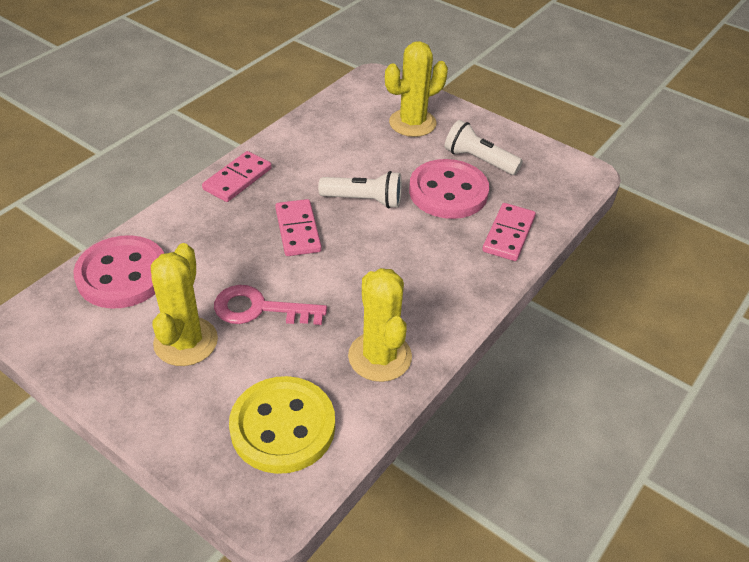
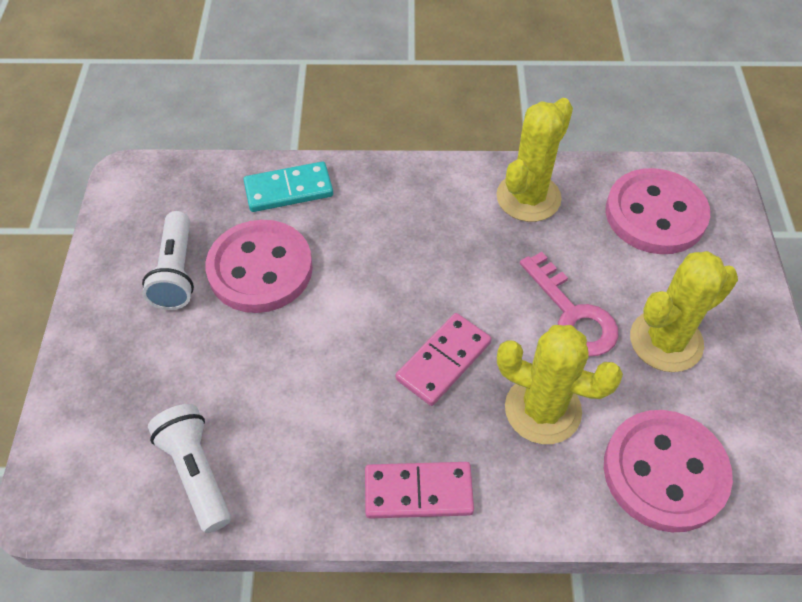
camera: 125 degrees left, 10 degrees up
yellow button [229,376,335,474] -> pink button [606,168,710,254]
white flashlight [318,171,402,209] -> white flashlight moved to [148,404,231,533]
yellow cactus [385,41,448,137] -> yellow cactus moved to [497,325,623,444]
pink domino [482,203,536,261] -> turquoise domino [243,161,333,212]

